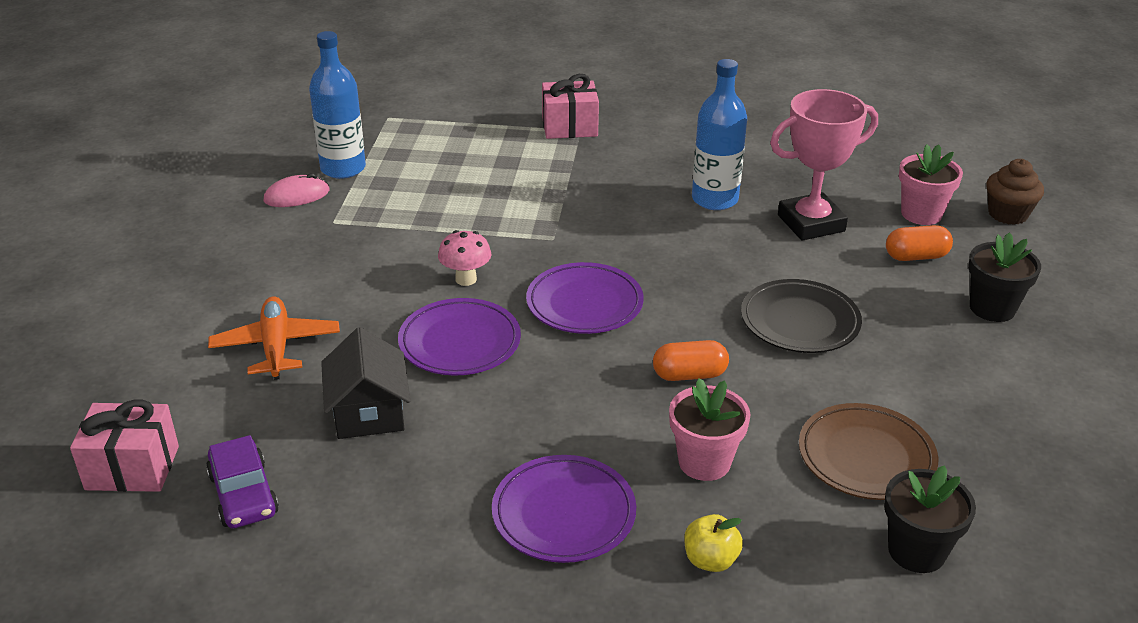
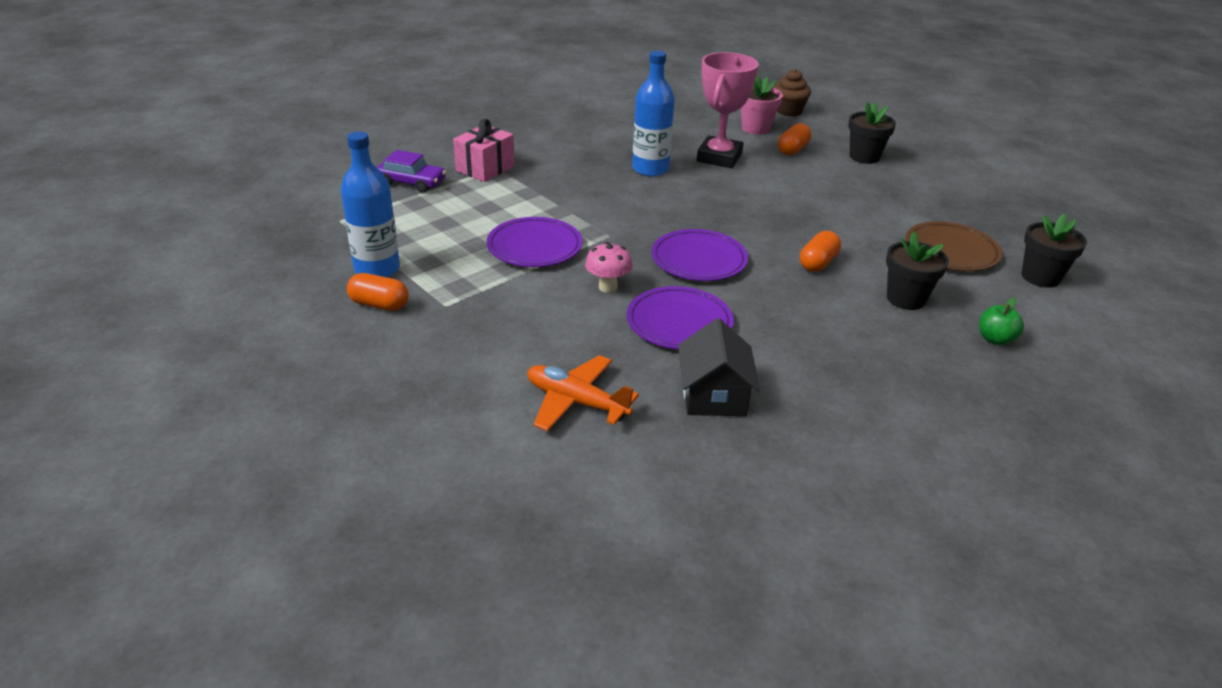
camera: 50 degrees left, 0 degrees up
pink gift [70,399,179,492] -> none
purple car [206,435,279,528] -> purple car moved to [376,150,446,193]
pink mouse [264,173,329,207] -> orange capsule [347,273,408,311]
black house [321,327,410,439] -> black house turned 60 degrees clockwise [678,318,760,416]
purple plate [492,455,636,563] -> purple plate moved to [487,217,582,267]
pink flower pot [669,378,750,481] -> black flower pot [886,232,949,310]
yellow apple [684,514,743,572] -> green apple [979,298,1024,346]
black plate [741,279,862,353] -> none

